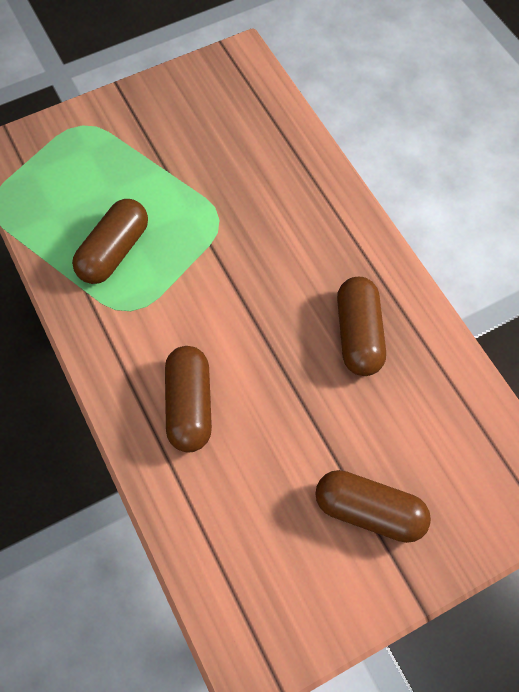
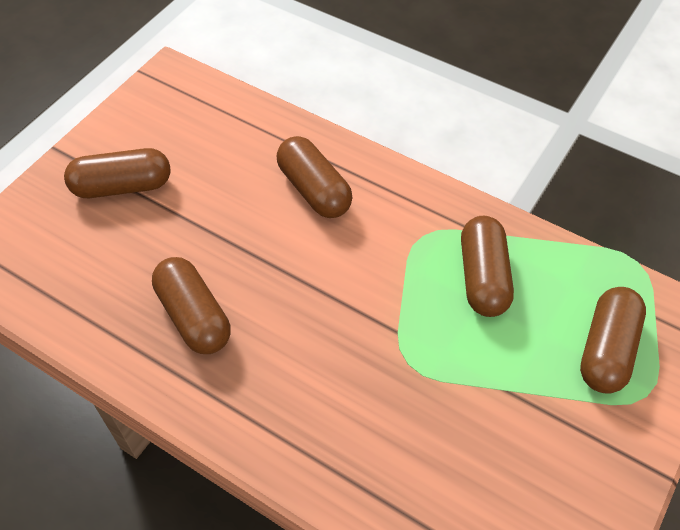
camera: 150 degrees right, 10 degrees down
none -> brown capsule [580,287,646,394]

